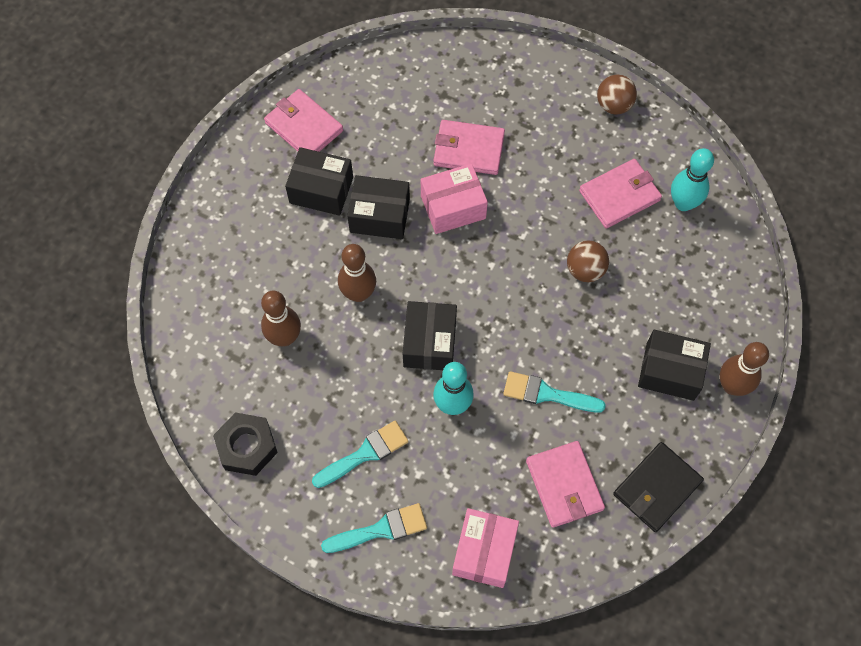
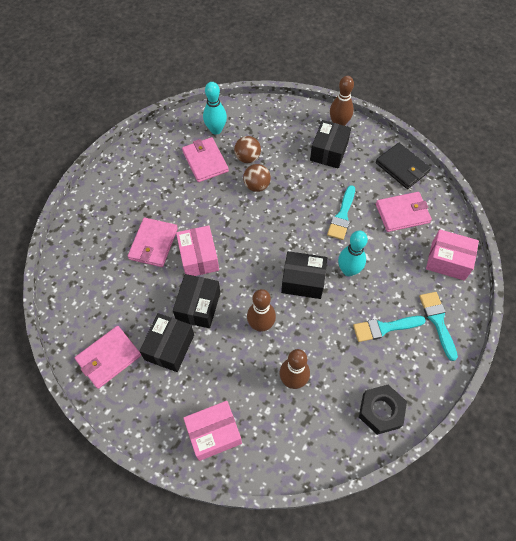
camera: 85 degrees left, 5 degrees down
turquoise brush [312,421,409,488] -> turquoise brush turned 75 degrees counterclockwise [353,316,426,342]
brown ball [597,75,637,115] -> brown ball moved to [234,136,261,163]
none -> pink box [183,401,242,461]

